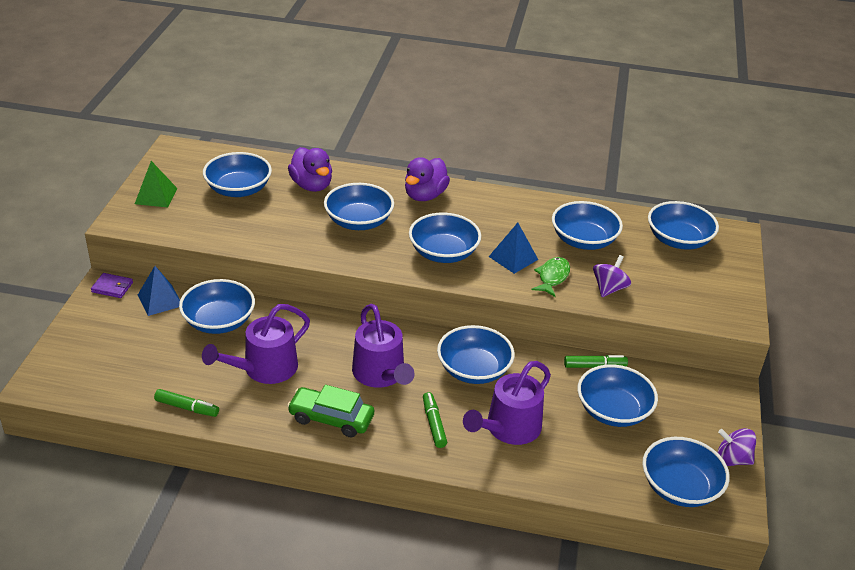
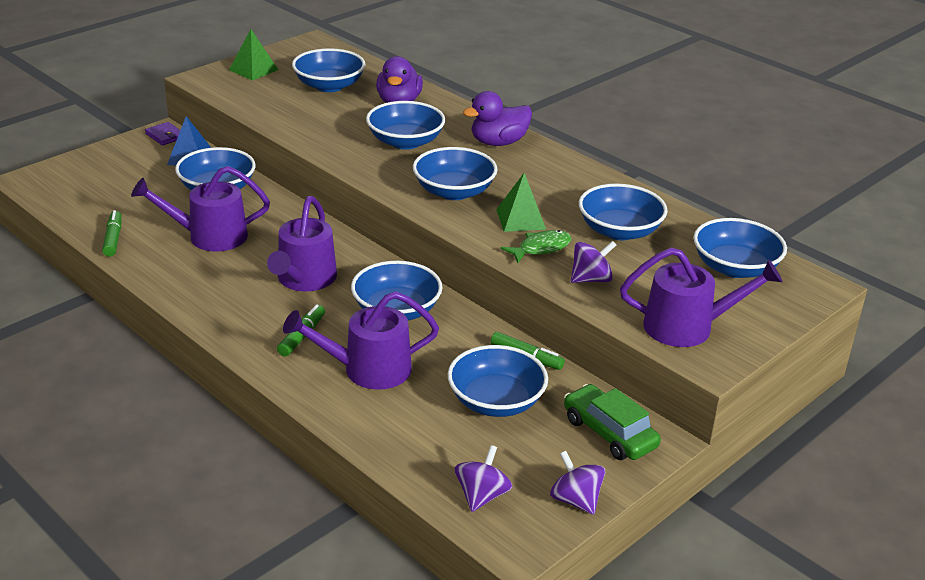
camera: 35 degrees right, 5 degrees down
green marker [154,389,219,417] -> green marker turned 150 degrees counterclockwise [102,210,122,257]
green car [287,385,374,437] -> green car moved to [564,384,661,460]
blue pyramid [489,223,538,274] -> green pyramid [496,173,546,232]
blue bowl [642,437,730,507] -> purple spinning top [454,445,512,512]
none -> purple watering can [620,247,782,347]

